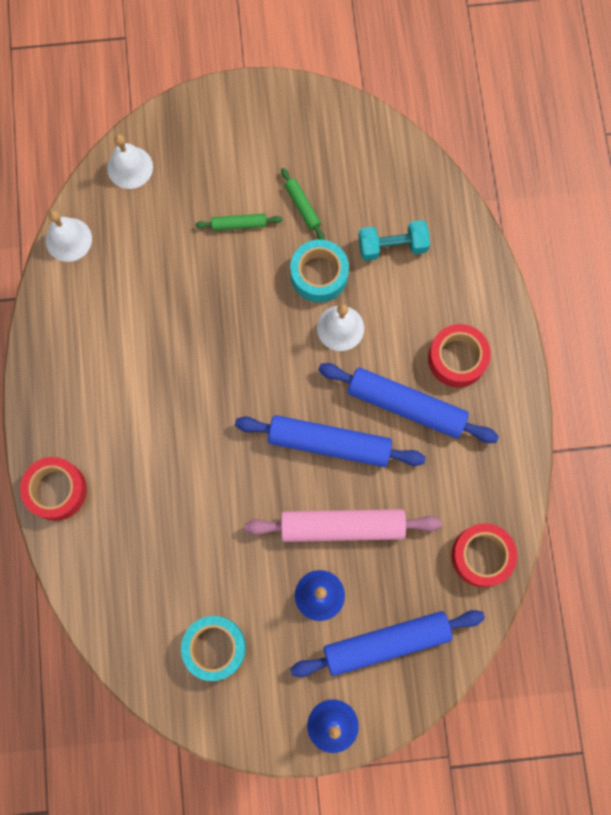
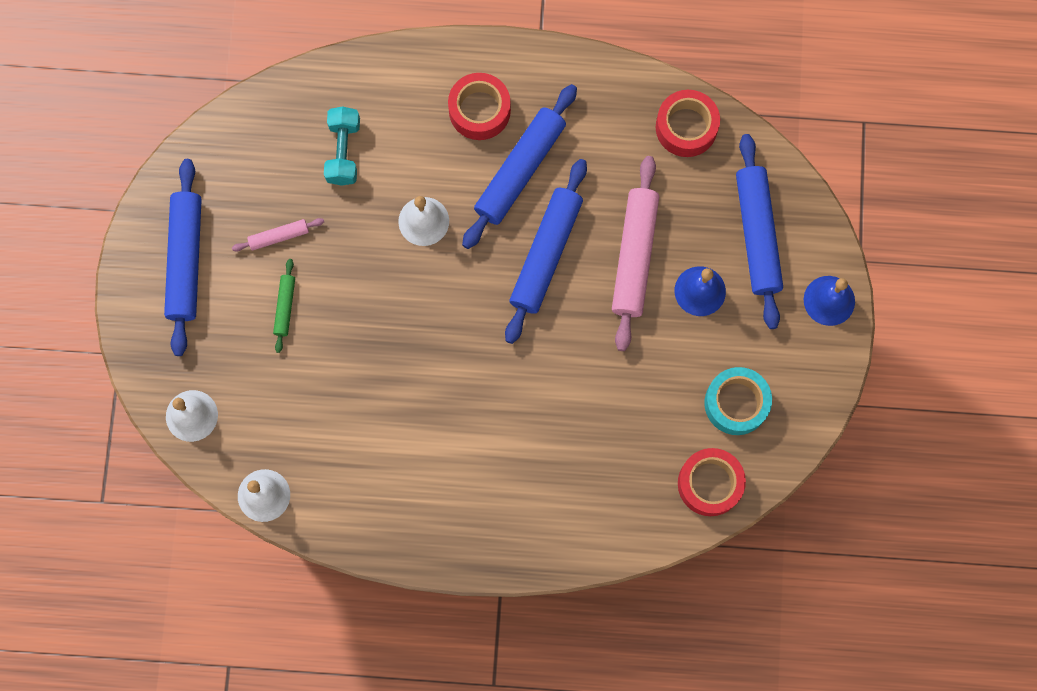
camera: 80 degrees left, 0 degrees up
red tape [20,457,87,521] -> red tape moved to [678,448,746,516]
green rolling pin [281,168,325,240] -> pink rolling pin [232,218,324,252]
turquoise tape [290,239,349,303] -> none
none -> blue rolling pin [164,159,202,356]

